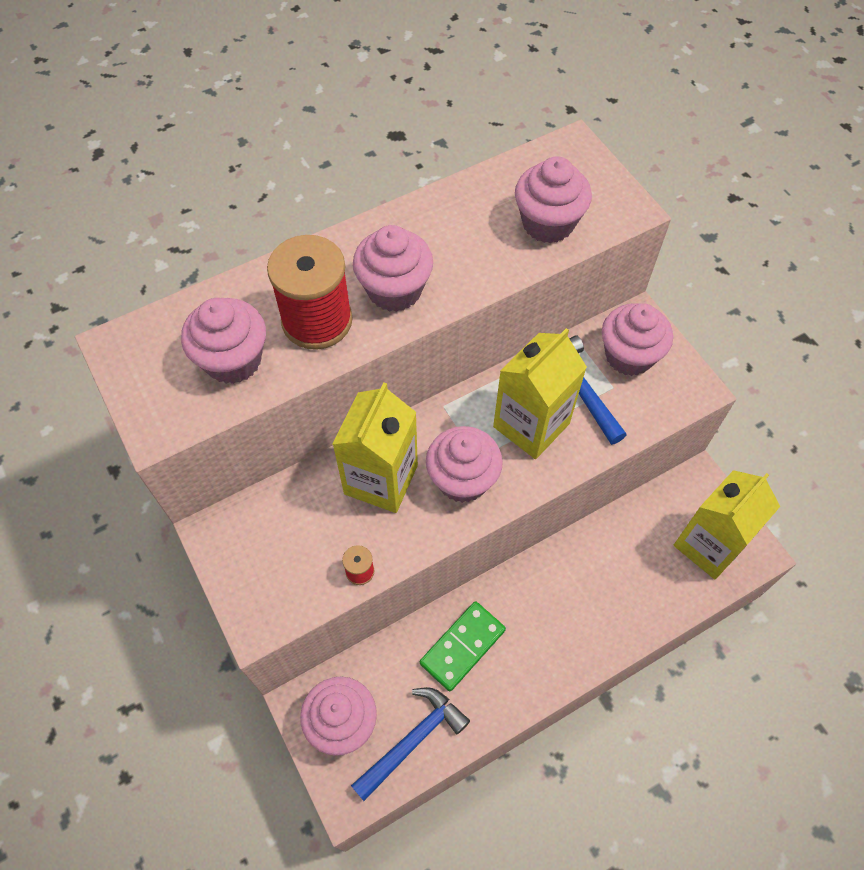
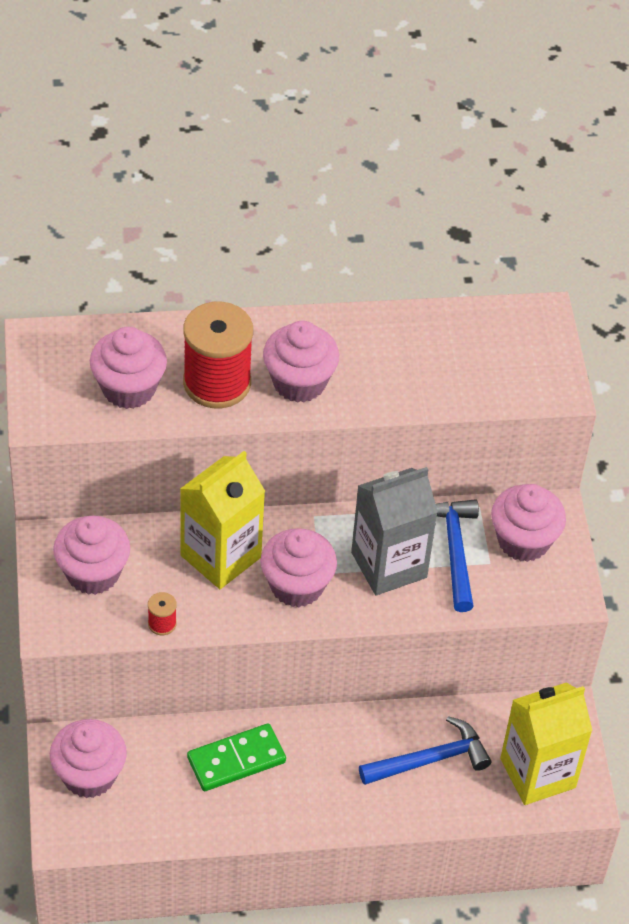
camera: 20 degrees right, 10 degrees down
blue hammer [351,687,470,801] -> blue hammer moved to [359,716,491,785]
yellow carton [493,328,587,459] -> grey carton [351,467,438,596]
pink cupcake [515,156,592,243] -> pink cupcake moved to [53,516,130,595]

